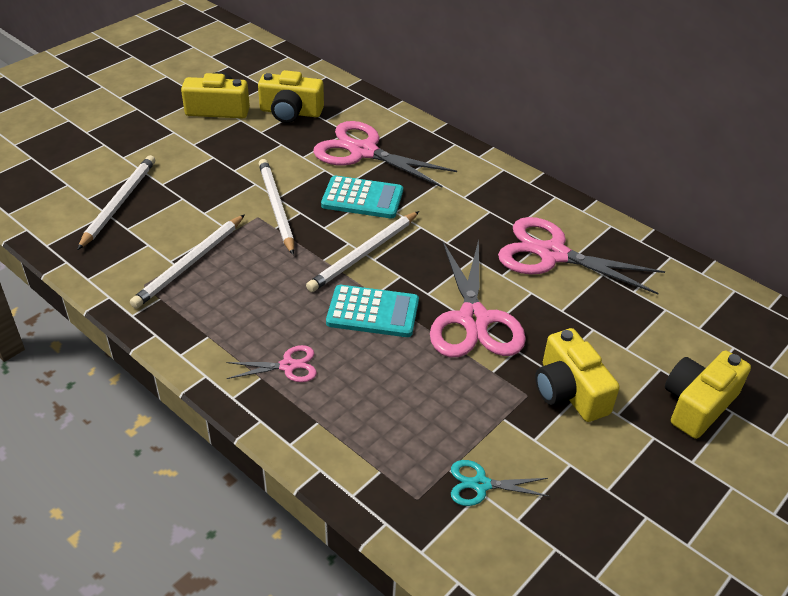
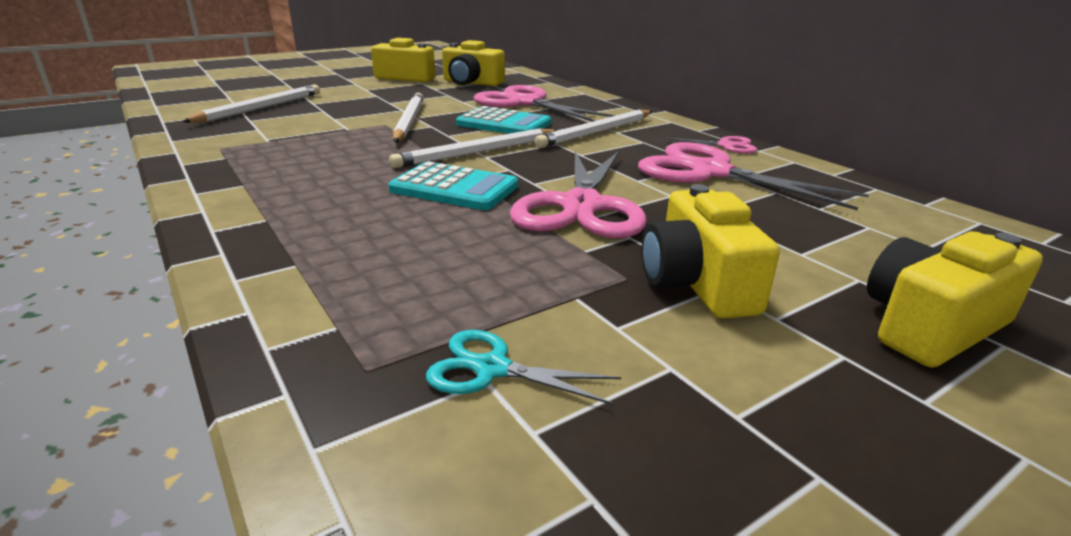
camera: 15 degrees right, 15 degrees down
white pencil [130,215,245,309] -> white pencil moved to [534,109,652,148]
pink scissors [226,345,317,382] -> pink scissors moved to [664,136,757,154]

